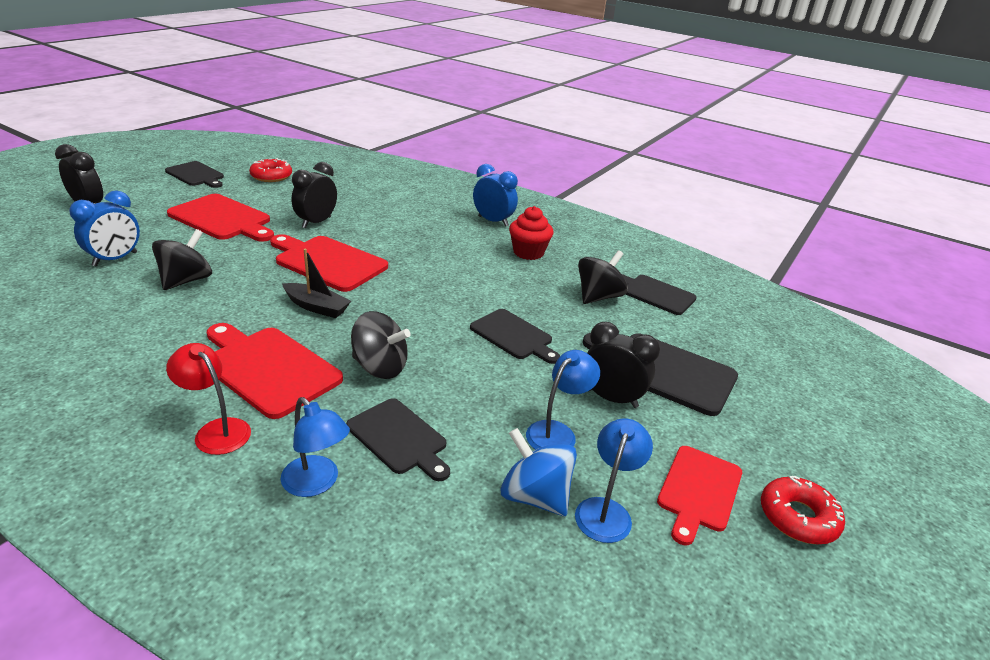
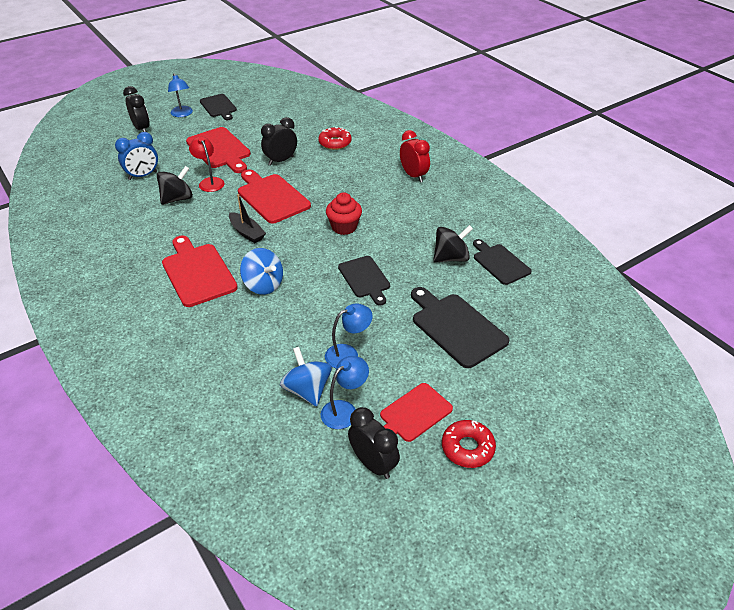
camera: 25 degrees right, 10 degrees up
red lamp [166,343,251,455] -> red lamp moved to [189,137,224,192]
red donut [249,158,292,182] -> red donut moved to [318,127,352,150]
blue lamp [280,397,350,497] -> blue lamp moved to [168,73,193,117]
black cutting board [346,398,450,481] -> none
black spinning top [351,311,411,379] -> blue spinning top [240,248,283,295]
blue clock [473,164,518,227] -> red clock [400,130,430,182]
red cupcake [509,206,554,260] -> red cupcake moved to [326,192,362,235]
black clock [587,322,660,408] -> black clock moved to [348,407,400,479]

